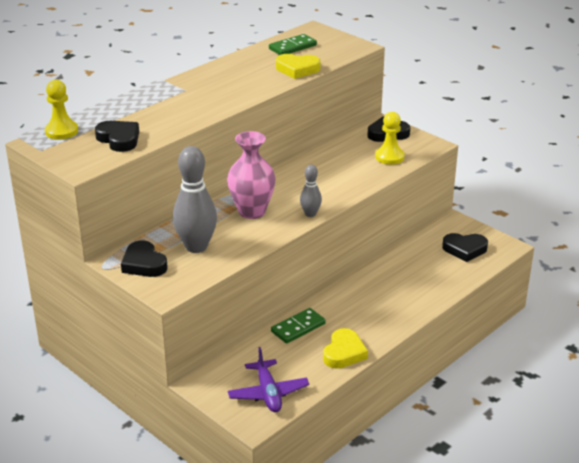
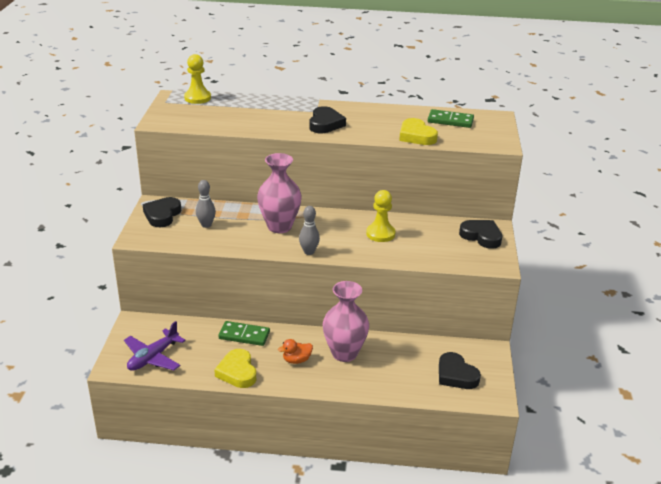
camera: 50 degrees right, 0 degrees up
black heart [95,121,139,152] -> black heart moved to [309,106,346,133]
grey bowling pin [173,146,217,253] -> grey bowling pin [196,180,216,228], size x0.52
yellow heart [323,328,368,369] -> yellow heart turned 90 degrees clockwise [214,349,256,388]
yellow pawn [375,112,405,165] -> yellow pawn moved to [366,190,396,242]
none -> orange duck [278,339,313,364]
none -> pink vase [323,281,369,362]

